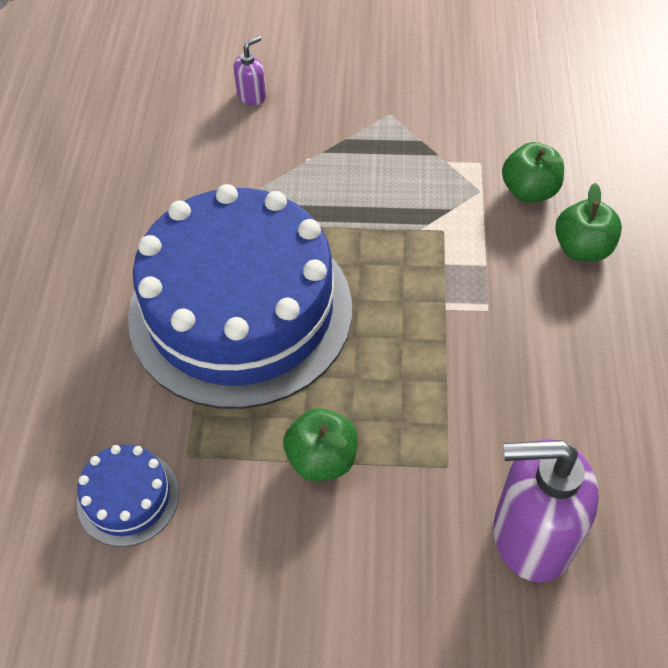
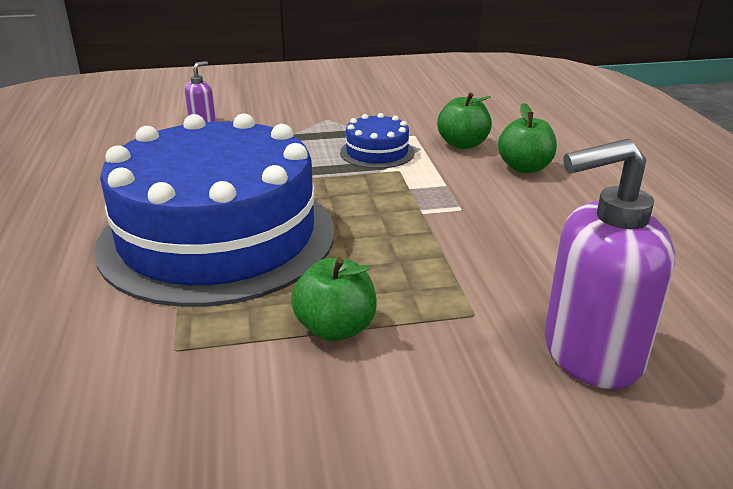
camera: 15 degrees left, 25 degrees down
blue cake [77,444,179,547] -> blue cake moved to [340,113,415,169]

